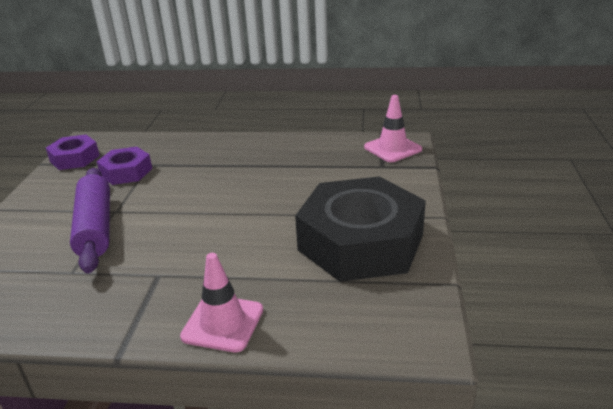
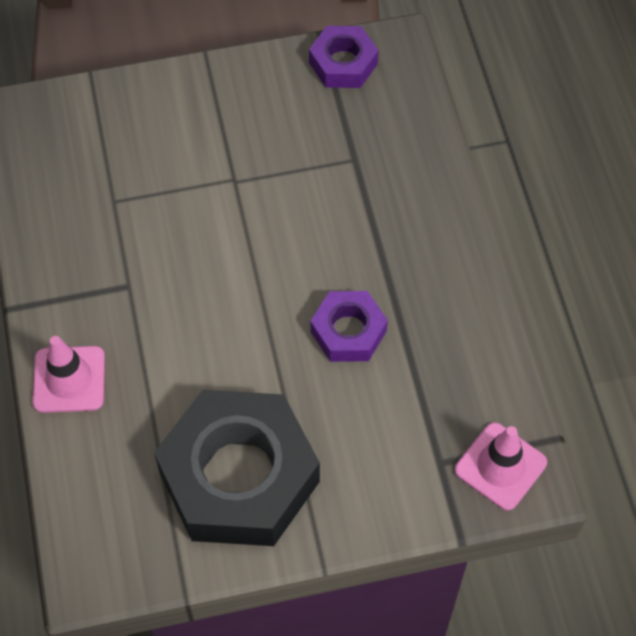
camera: 70 degrees right, 30 degrees up
purple rolling pin [70,168,110,273] -> none
purple nut [97,147,152,185] -> purple nut moved to [310,291,388,362]

